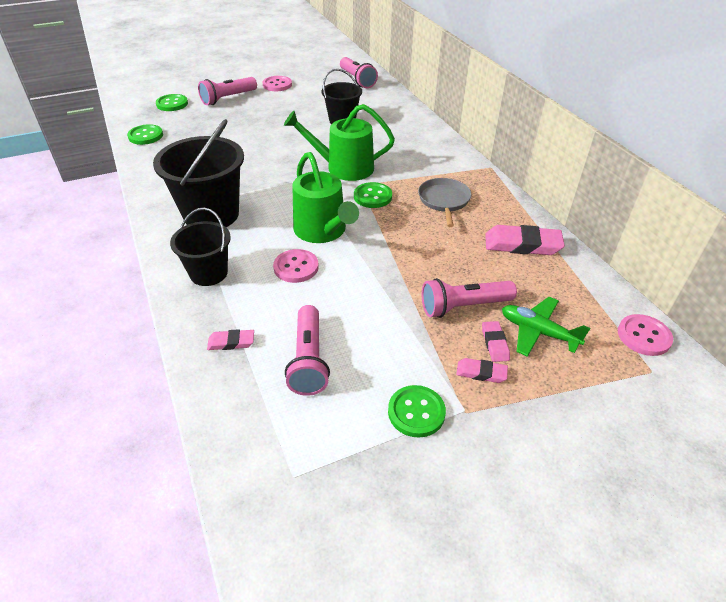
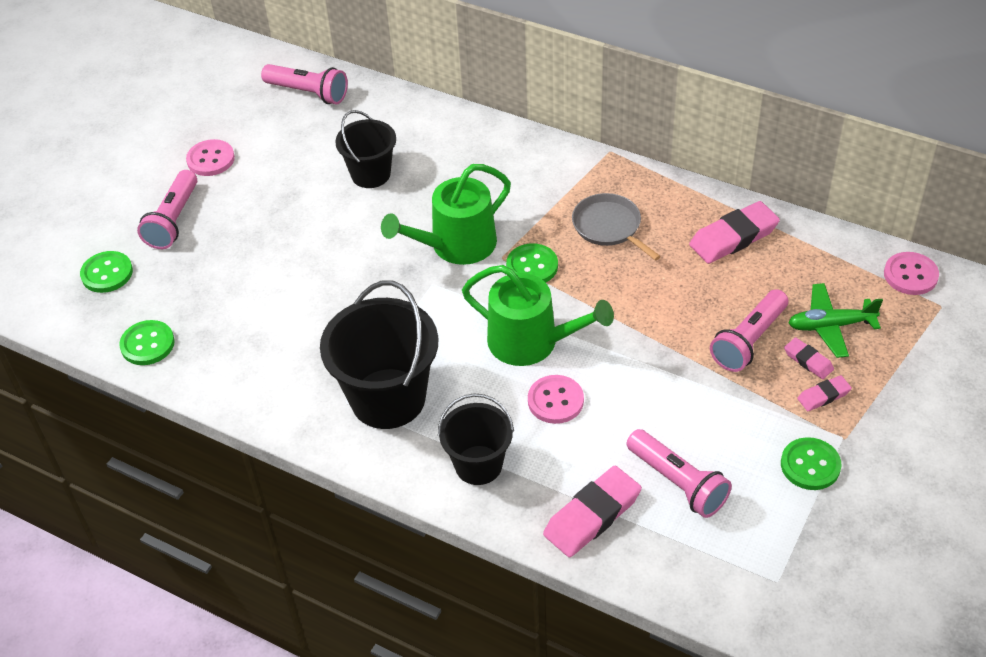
camera: 35 degrees left, 5 degrees up
pink eraser [207,329,254,350] -> pink eraser [543,466,642,558], size x1.90

